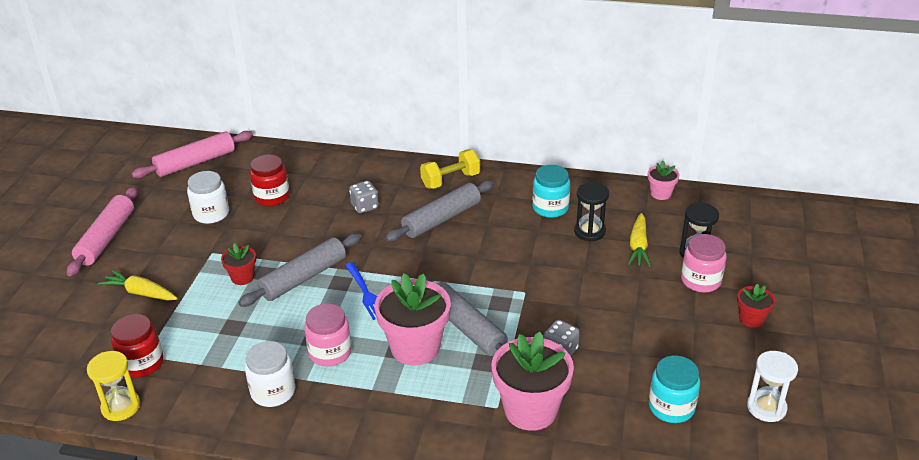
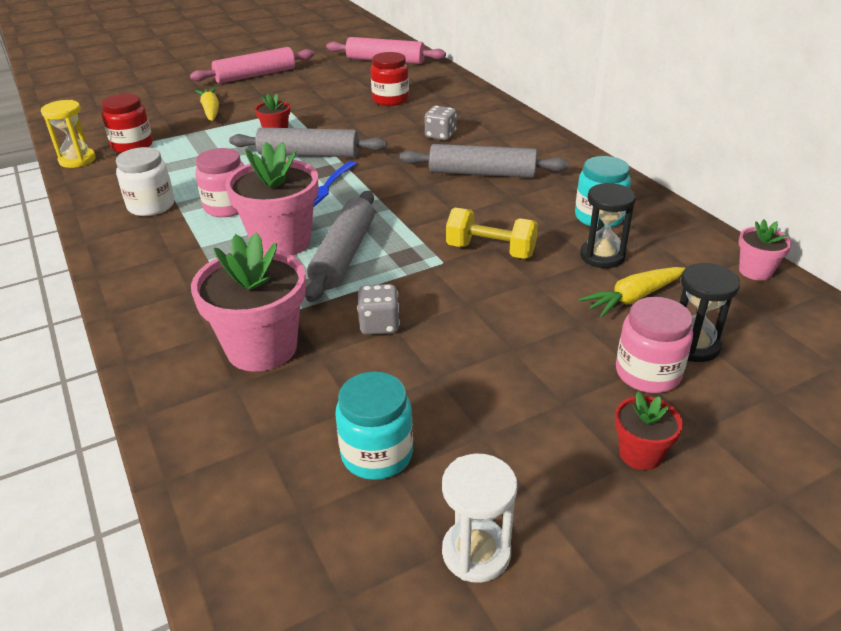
camera: 50 degrees right, 0 degrees up
white jar [187,171,229,224] -> none
yellow dumbbell [420,149,480,189] -> yellow dumbbell moved to [446,208,538,259]

